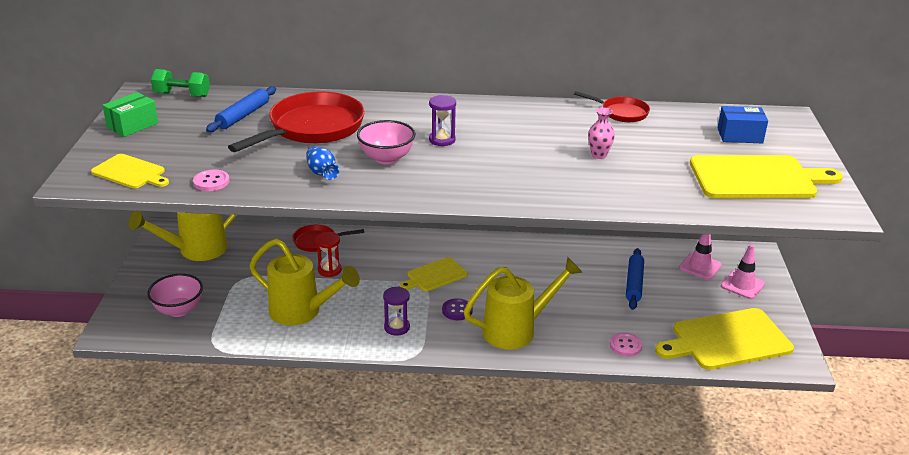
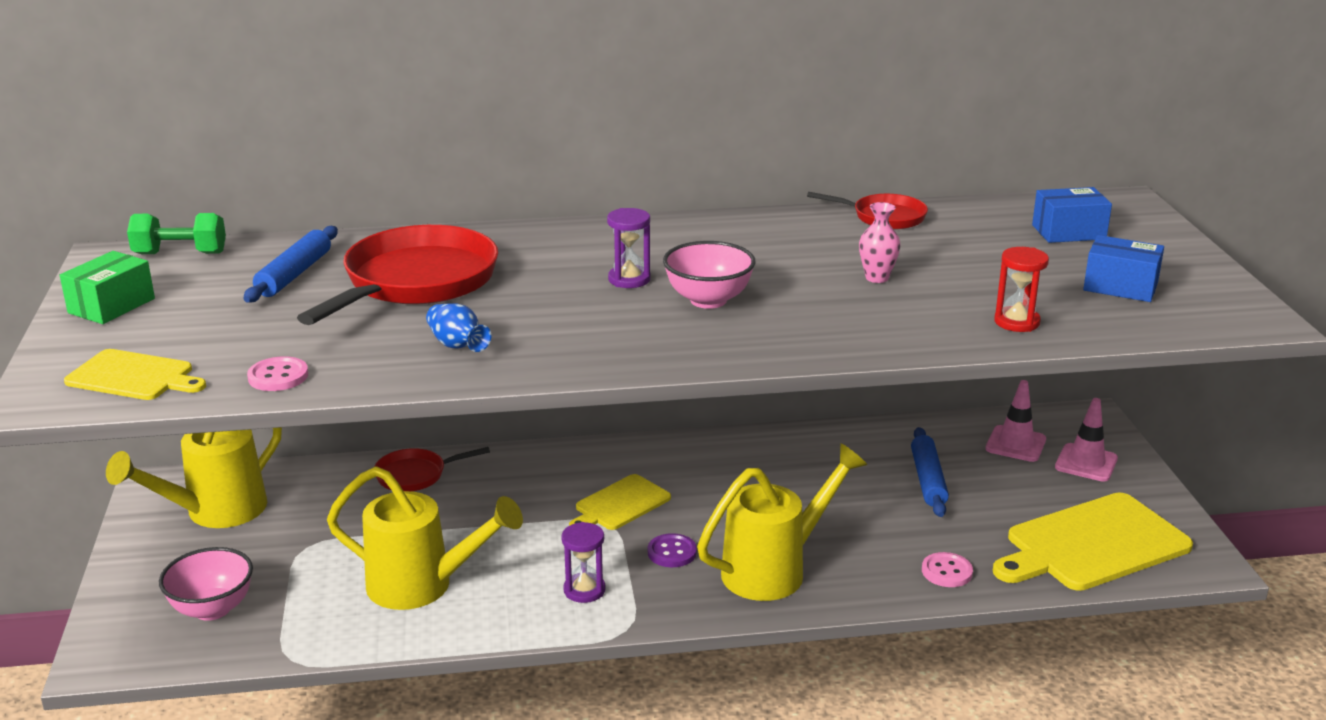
camera: 10 degrees left, 5 degrees down
red hourglass [316,232,342,277] -> red hourglass moved to [994,247,1049,332]
pink bowl [357,120,416,164] -> pink bowl moved to [663,241,756,309]
yellow cutting board [690,155,843,198] -> blue box [1083,235,1164,302]

